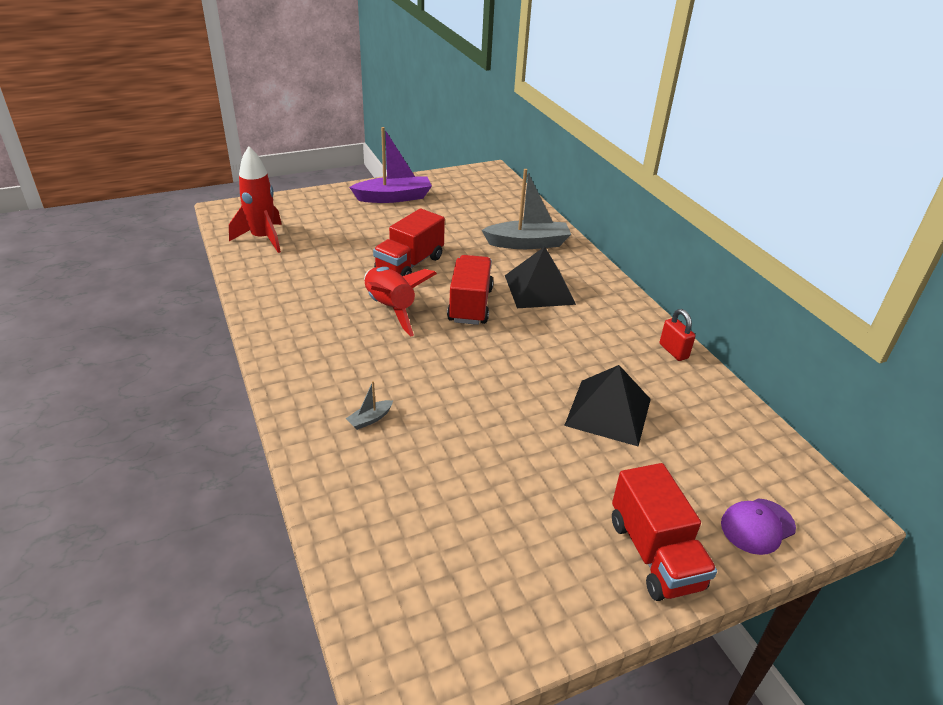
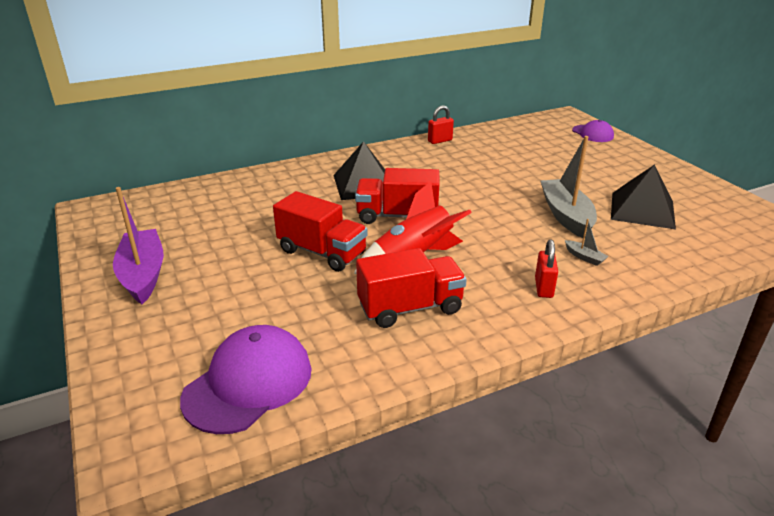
camera: 90 degrees left, 5 degrees down
red rocket [229,146,282,253] -> purple cap [180,325,312,434]
grey boat [482,169,571,249] -> grey boat moved to [541,136,597,238]
black pyramid [564,365,651,446] -> black pyramid moved to [611,164,676,229]
red truck [612,463,717,601] -> red truck moved to [356,248,467,328]
none -> red padlock [535,240,558,298]

